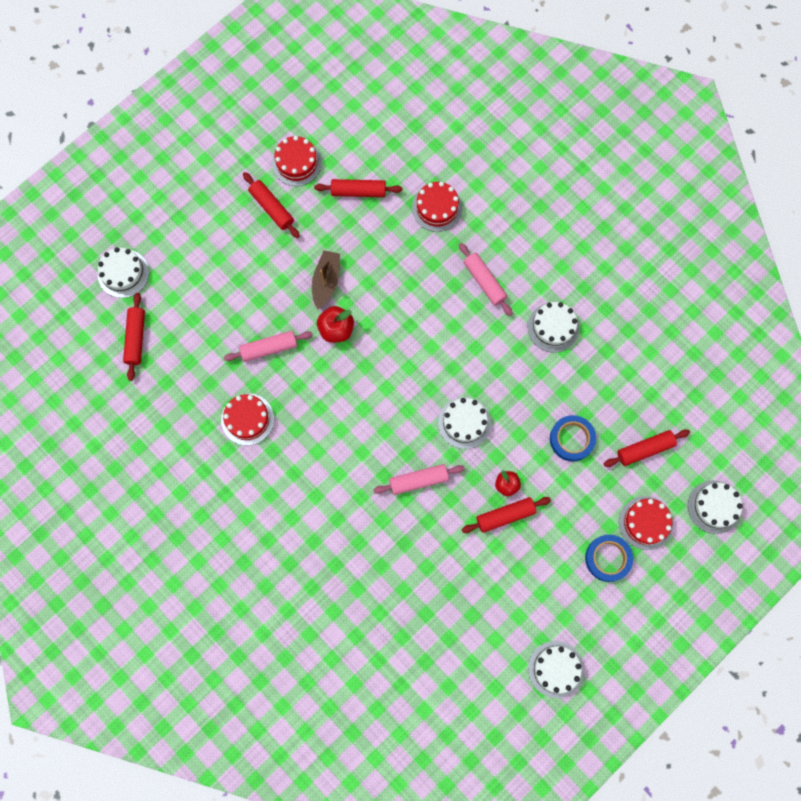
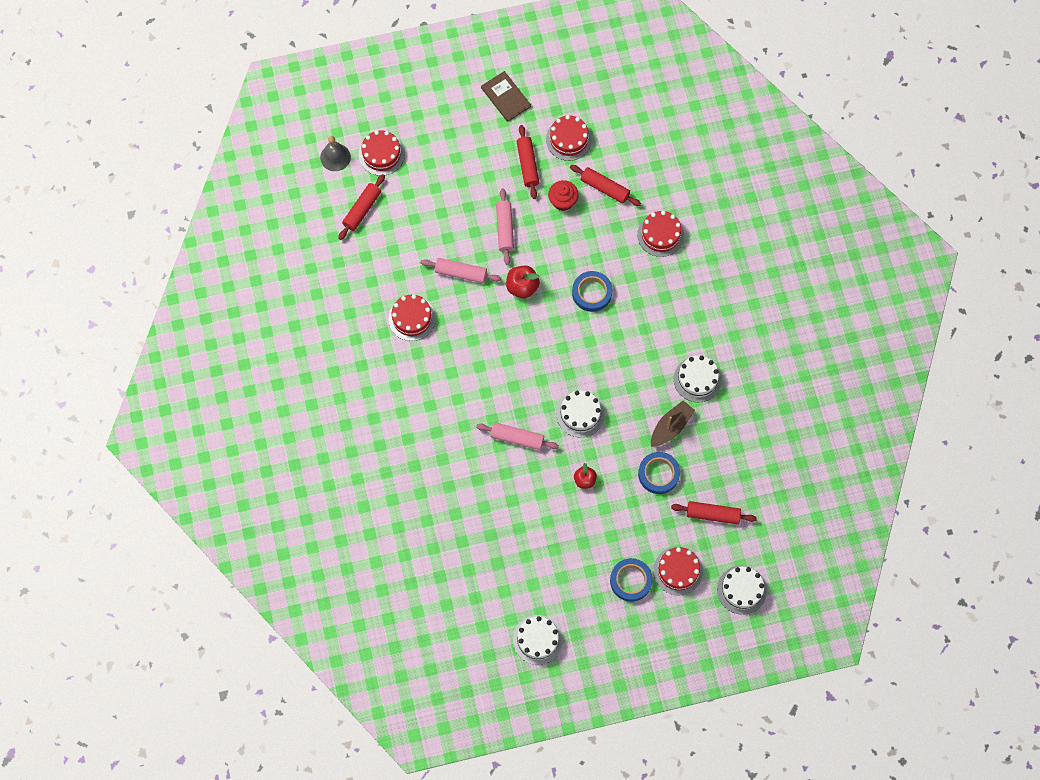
camera: 30 degrees right, 5 degrees down
white cake [98,247,149,298] -> red cake [359,130,405,176]
brown boat [312,250,340,309] -> brown boat moved to [651,400,695,447]
pink rolling pin [459,243,512,316] -> pink rolling pin moved to [496,188,514,265]
red rolling pin [462,497,551,533] -> none
none -> grey bell [320,136,351,171]
none -> brown book [481,71,531,122]
none -> red cupcake [548,180,579,211]
none -> blue tape [572,271,612,312]

